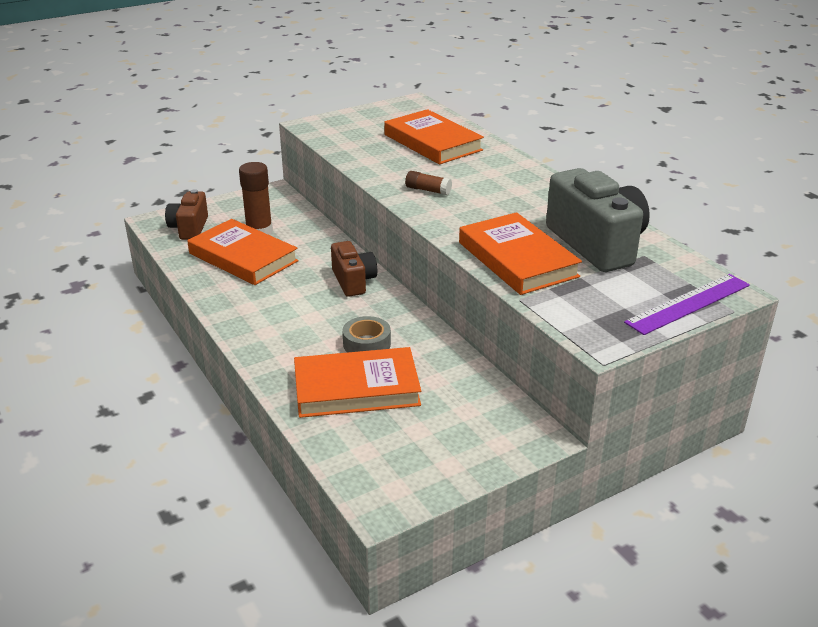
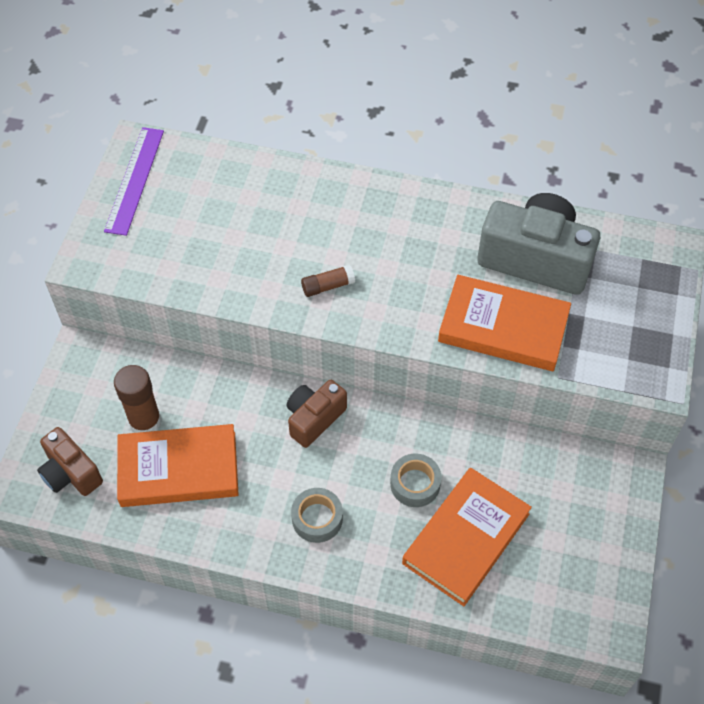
camera: 45 degrees left, 25 degrees up
brown camera [331,241,377,297] -> brown camera turned 75 degrees counterclockwise [287,380,347,448]
orange book [384,109,484,164] -> none
purple ruler [624,274,750,335] -> purple ruler moved to [104,127,164,236]
none -> grey tape [291,488,343,543]

